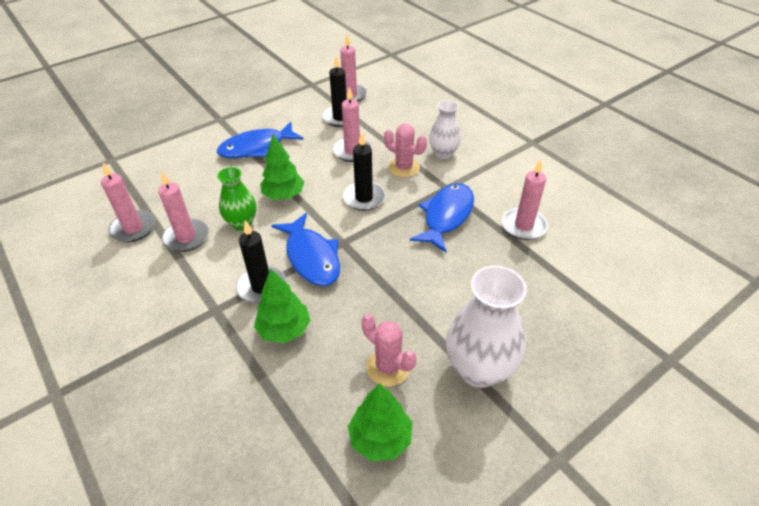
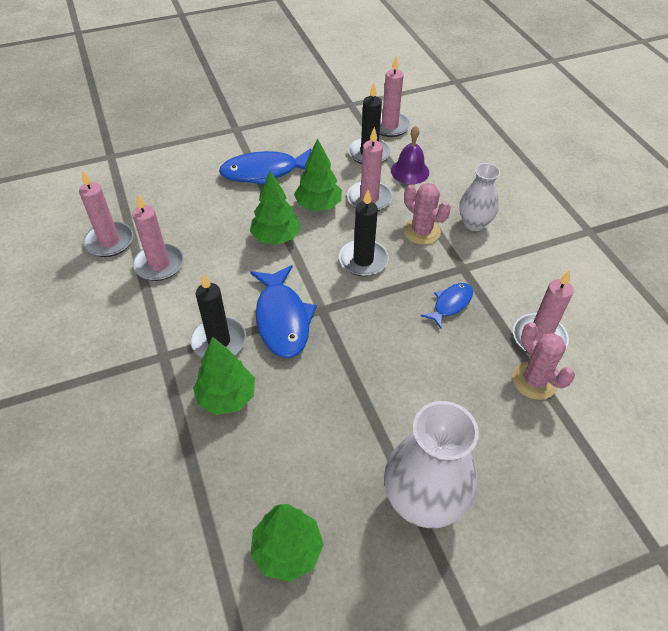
camera: 15 degrees right, 5 degrees up
green vase [217,167,257,230] -> none
pink cactus [361,314,416,386] -> pink cactus moved to [512,322,575,400]
blue fish [410,183,474,252] -> blue fish [421,283,473,329], size x0.56
none -> green tree [294,139,342,211]
none -> purple bell [391,126,429,184]

